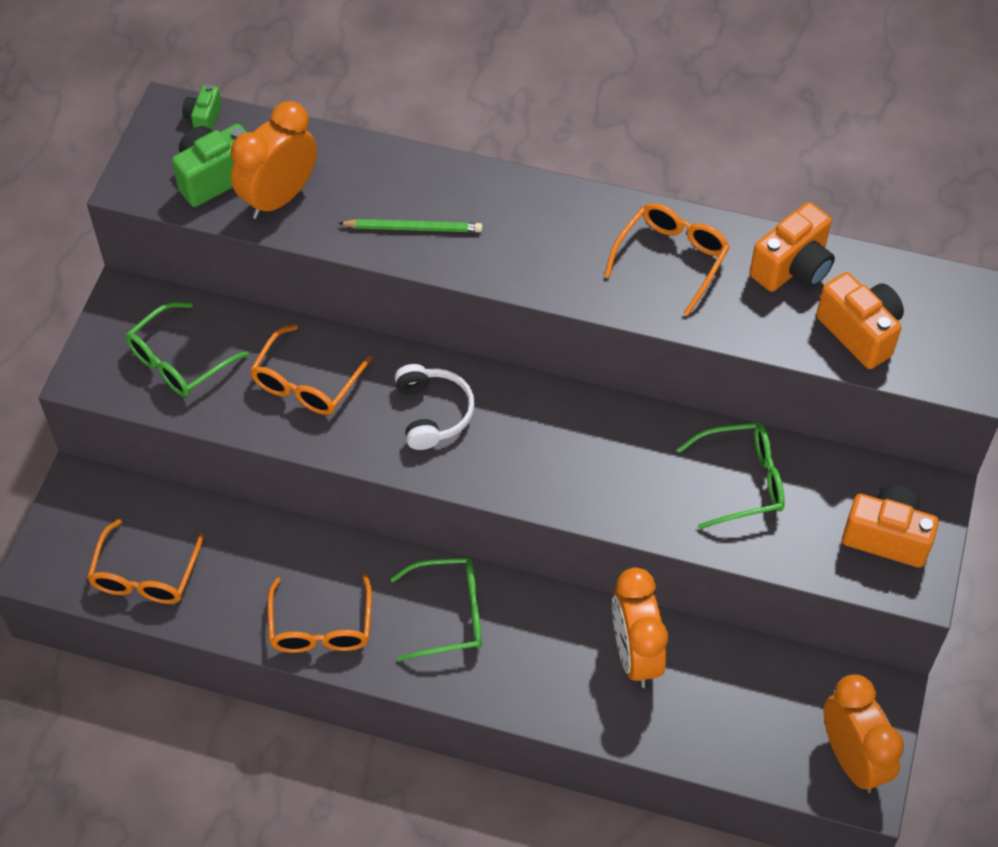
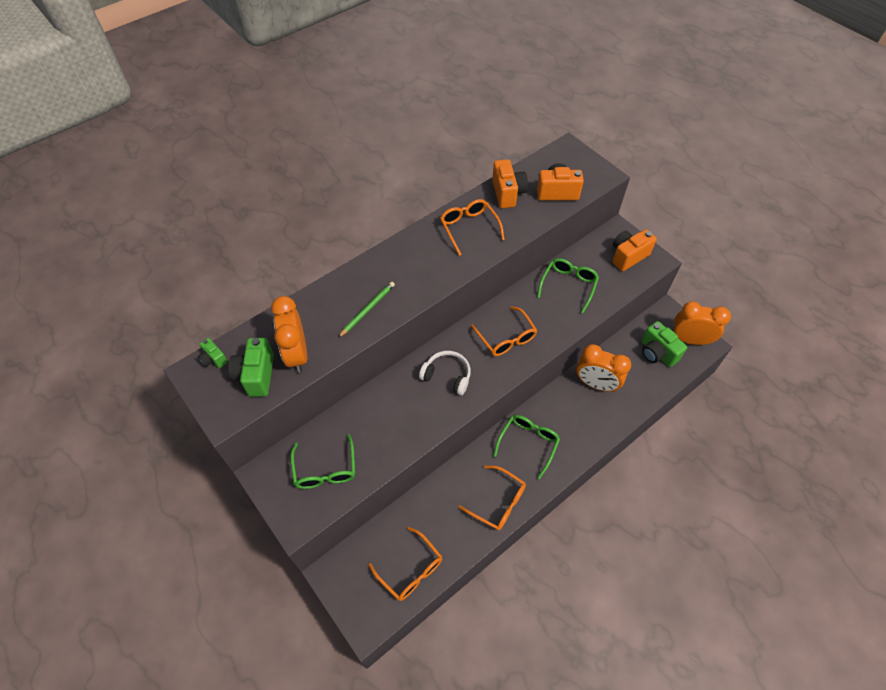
camera: 55 degrees left, 0 degrees up
orange glasses [250,325,372,415] -> orange glasses moved to [471,306,537,356]
none -> green camera [642,321,687,367]

